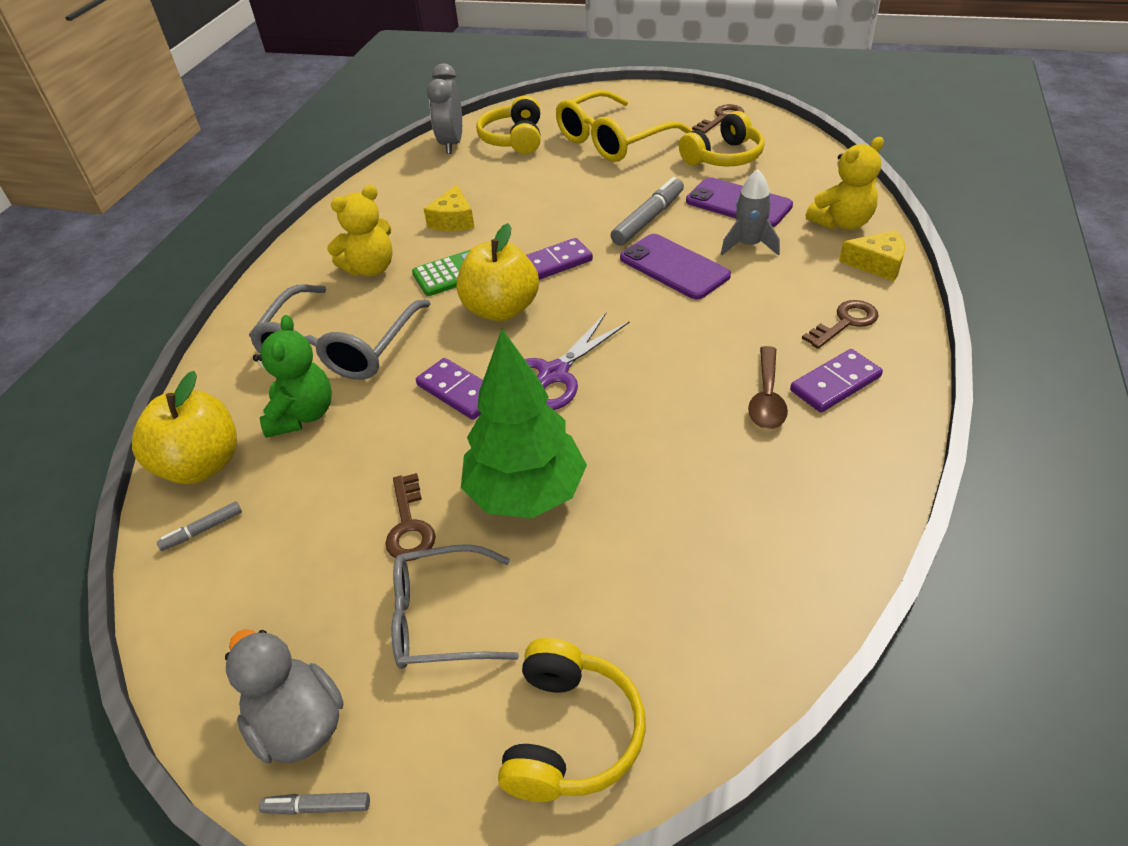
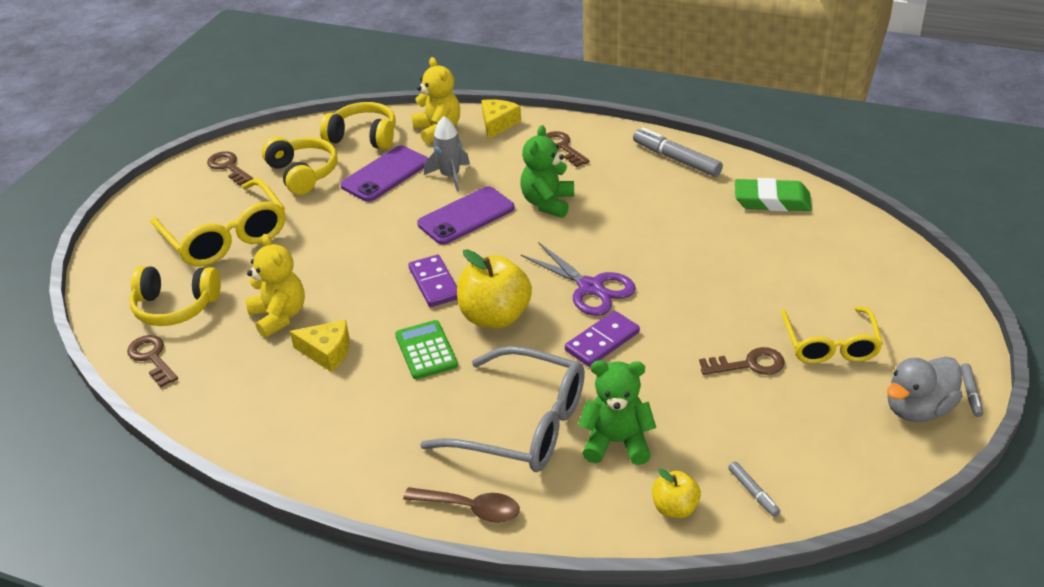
camera: 85 degrees left, 5 degrees down
yellow apple [132,371,237,484] -> yellow apple [652,469,701,518], size x0.54
yellow teddy bear [327,185,393,276] -> yellow teddy bear moved to [246,234,305,338]
grey glasses [392,544,519,669] -> yellow glasses [781,306,883,364]
grey clock [427,63,462,154] -> brown key [127,335,178,388]
green tree [461,329,587,518] -> none
yellow headphones [498,638,646,802] -> yellow headphones moved to [320,102,396,150]
grey marker [610,177,684,246] -> grey marker moved to [633,128,723,177]
brown spoon [748,346,788,429] -> brown spoon moved to [403,487,520,523]
purple domino [790,349,883,413] -> none
none -> green teddy bear [520,125,574,218]
none -> green eraser [735,178,812,212]

